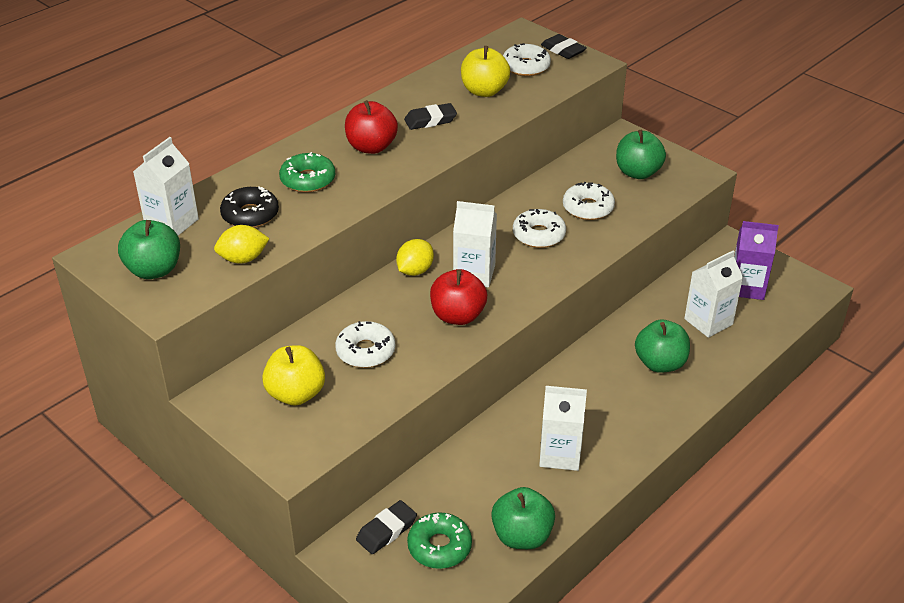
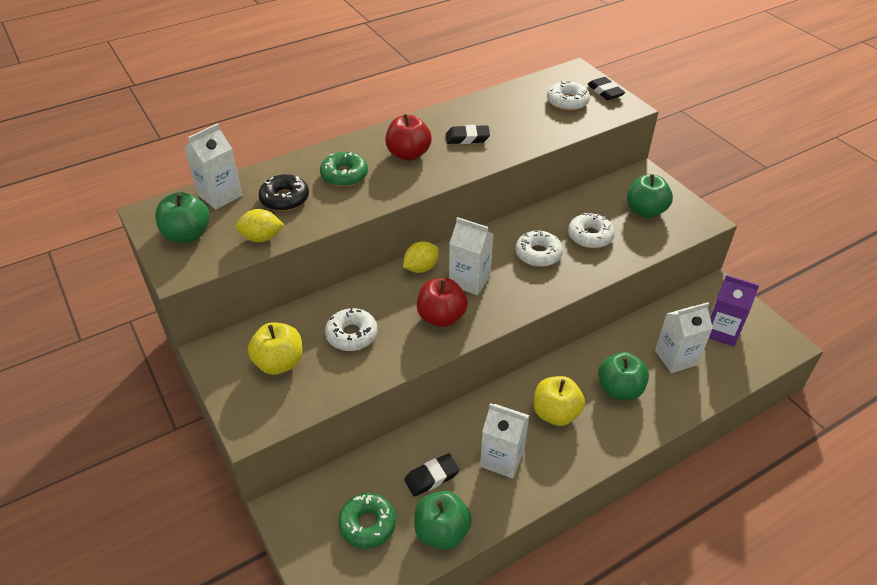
camera: 15 degrees right, 5 degrees up
black eraser [356,500,417,554] -> black eraser moved to [404,453,460,497]
yellow apple [461,46,510,97] -> yellow apple moved to [534,376,585,426]

